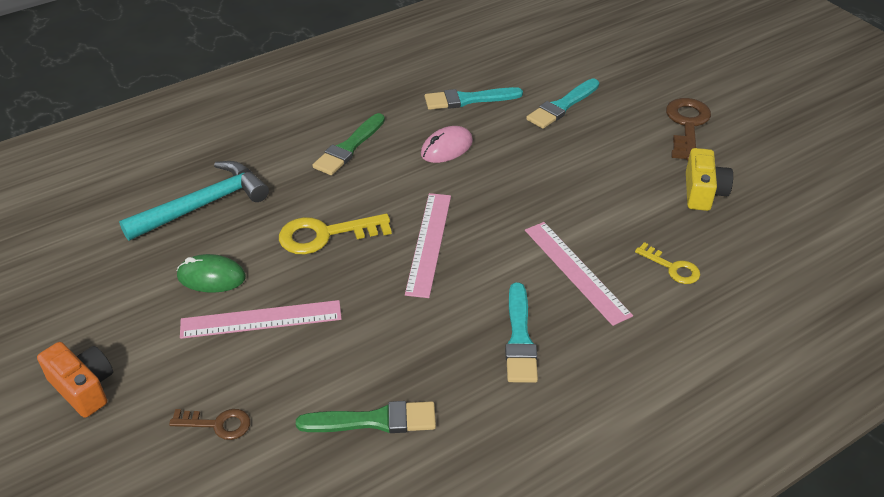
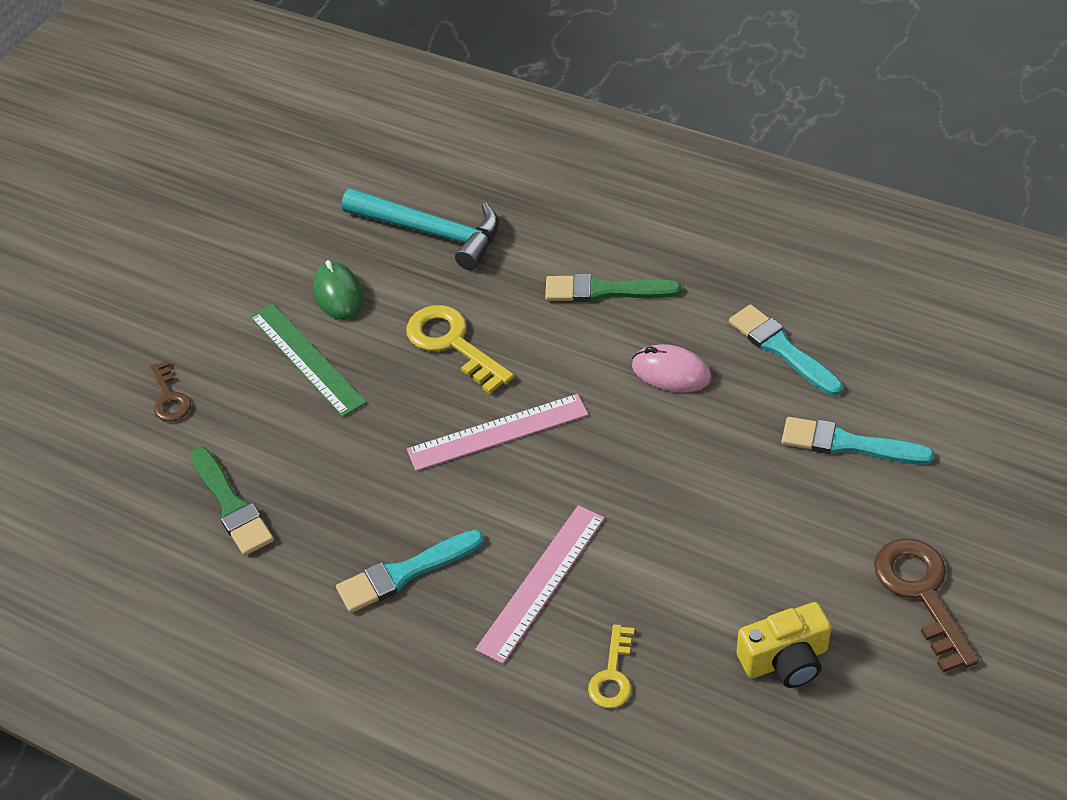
camera: 65 degrees right, 5 degrees up
orange camera [37,342,113,418] -> none
pink ruler [180,300,342,339] -> green ruler [250,304,367,417]
brown key [666,98,711,161] -> brown key turned 90 degrees counterclockwise [874,538,979,673]

